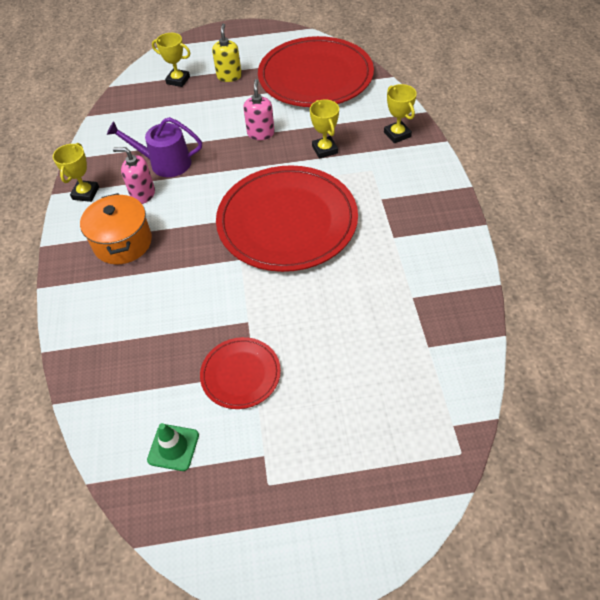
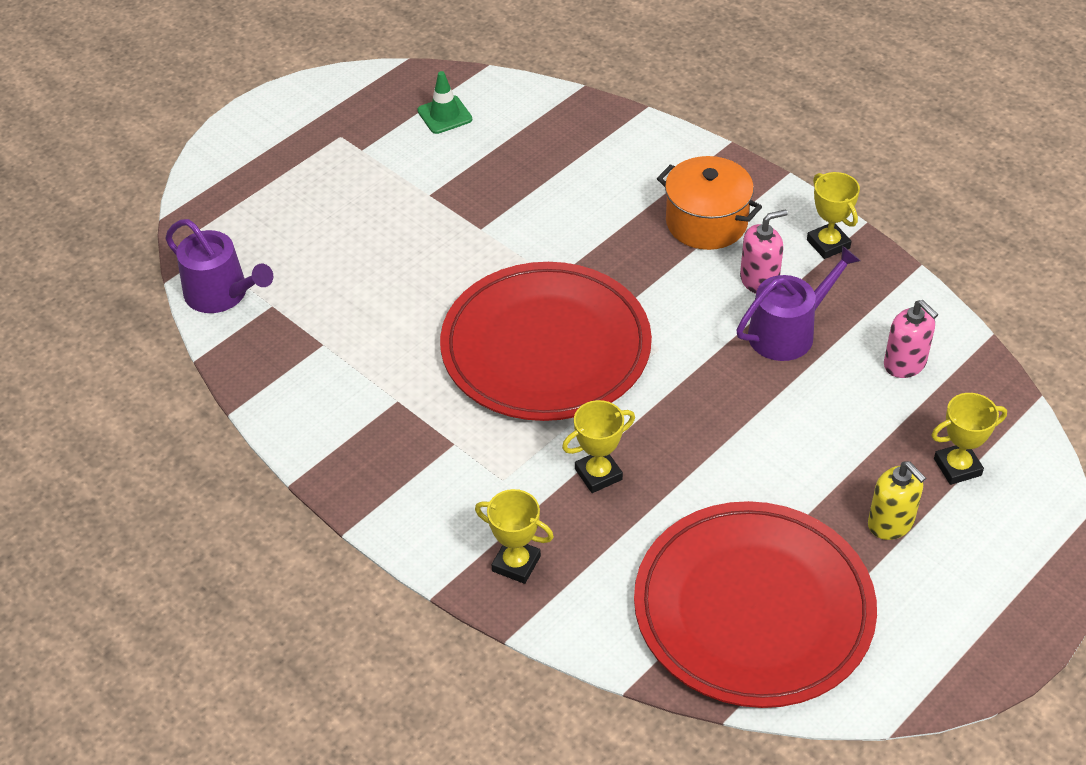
camera: 140 degrees right, 5 degrees down
red plate [200,337,281,409] -> none
pink soap dispenser [243,79,275,140] -> pink soap dispenser moved to [884,300,938,378]
yellow trophy [310,99,339,159] -> yellow trophy turned 60 degrees counterclockwise [562,400,635,493]
none -> purple watering can [165,219,273,313]

